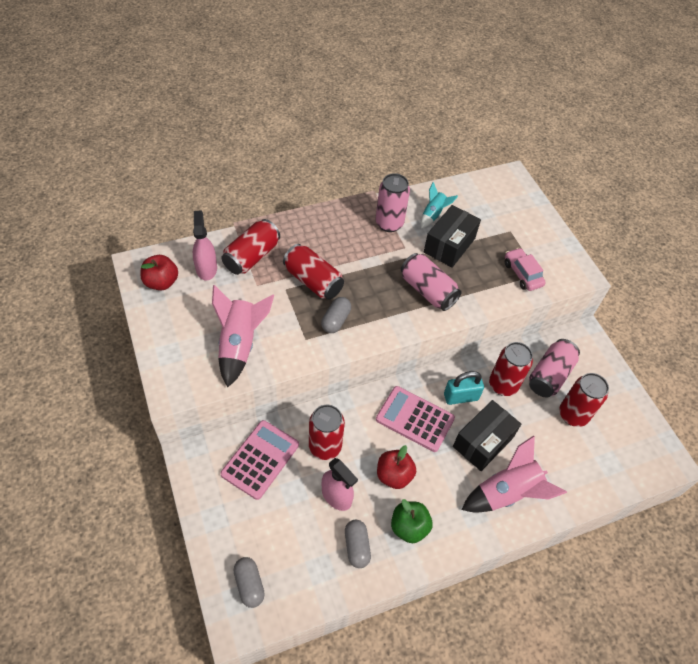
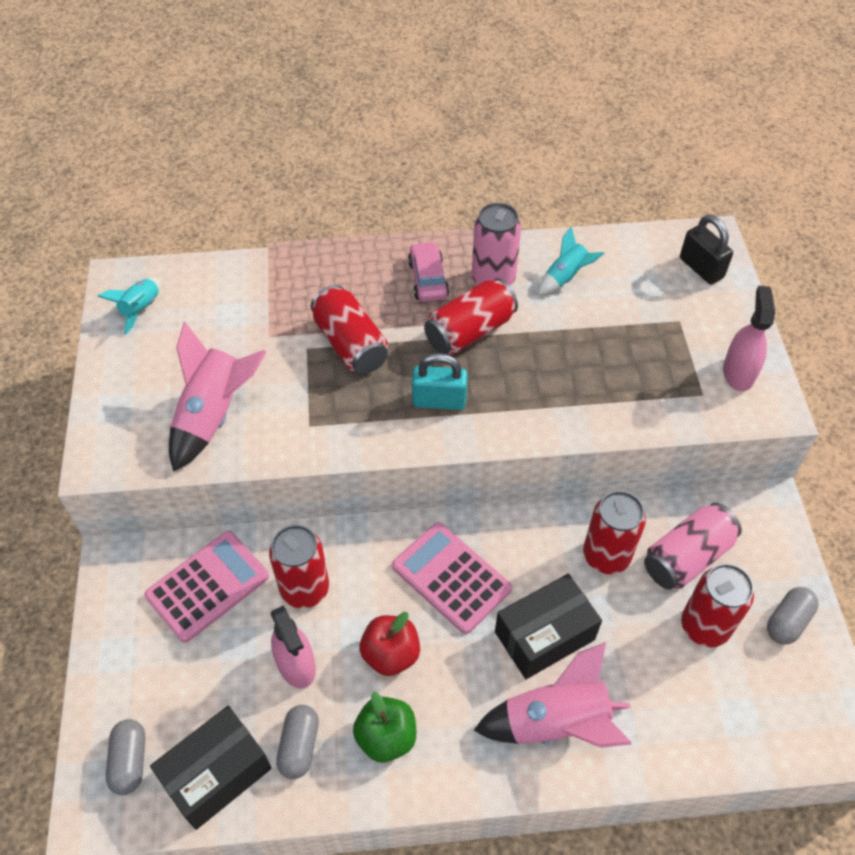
camera: 20 degrees right, 0 degrees up
red apple [140,255,178,290] -> turquoise rocket [98,278,161,335]
pink spray bottle [193,211,217,280] -> pink spray bottle moved to [723,286,775,391]
red can [222,219,280,275] -> red can moved to [424,278,518,355]
grey capsule [321,297,351,333] -> grey capsule moved to [767,587,818,644]
pink can [401,253,462,311] -> none
black box [424,205,481,268] -> black box moved to [150,706,272,830]
turquoise padlock [444,371,484,405] -> turquoise padlock moved to [412,353,468,410]
pink car [505,248,546,291] -> pink car moved to [408,241,449,302]
none -> black padlock [680,215,733,284]

